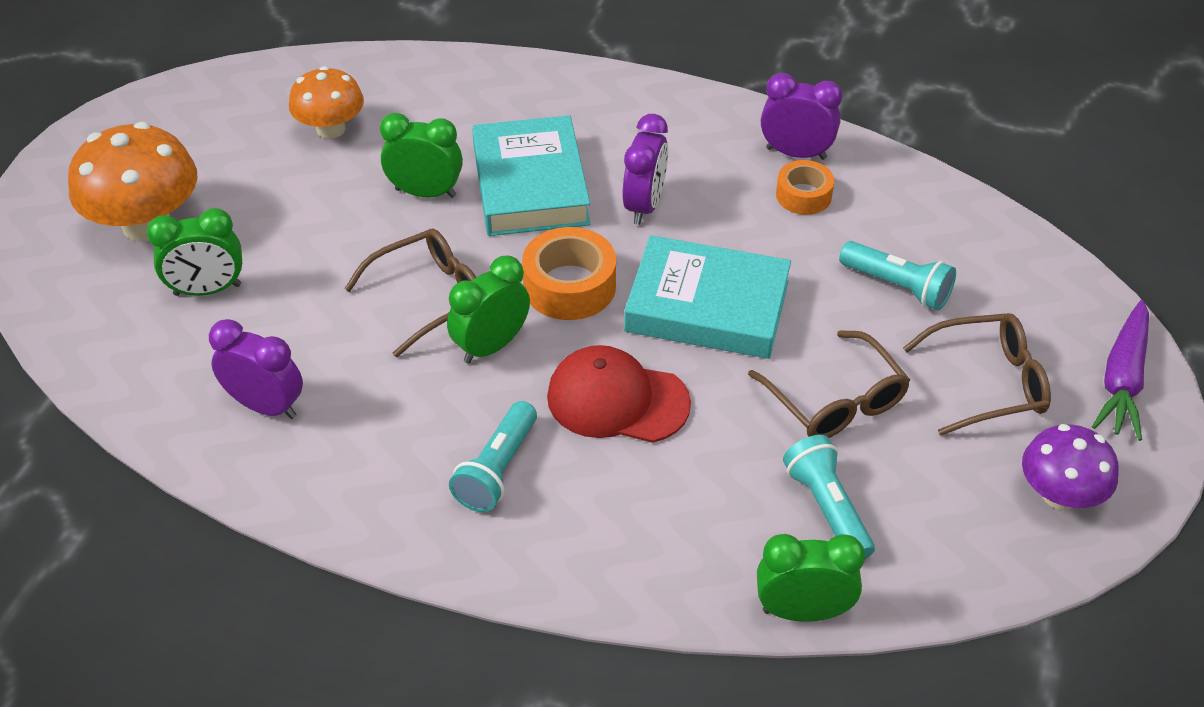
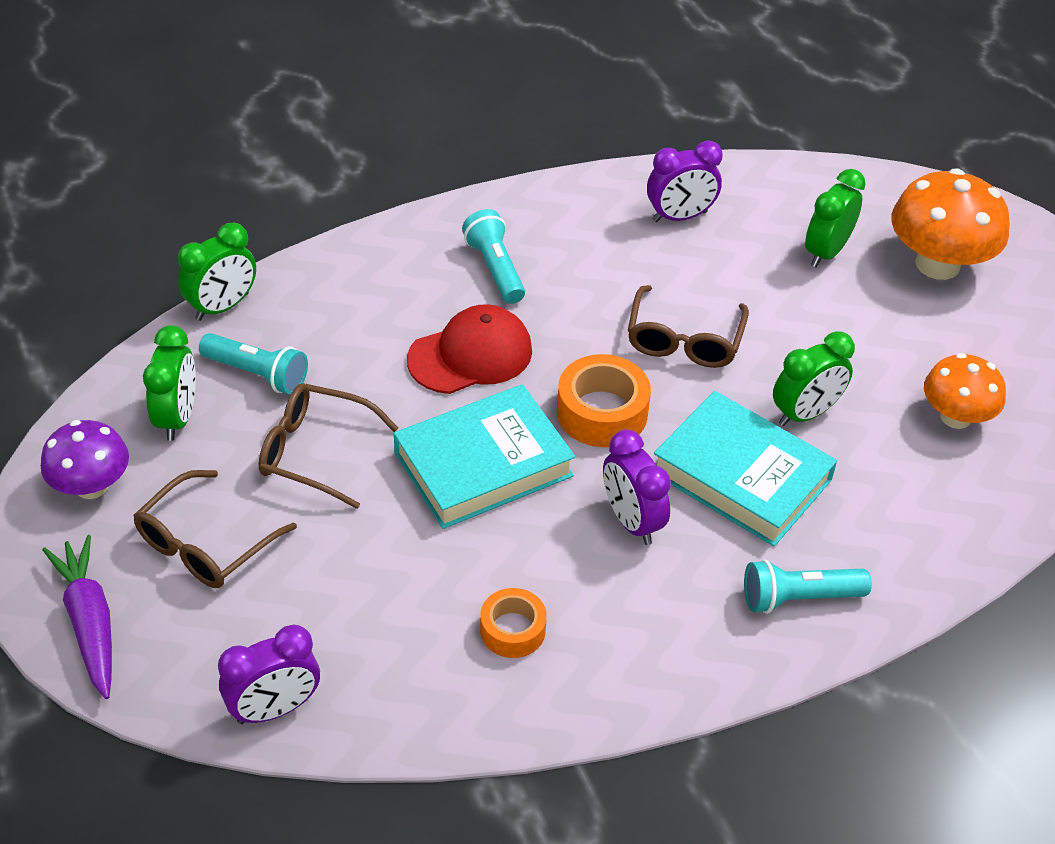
camera: 135 degrees right, 0 degrees up
green clock [447,255,530,364] -> green clock moved to [143,325,196,441]
purple clock [761,73,842,160] -> purple clock moved to [218,625,320,724]
turquoise flashlight [839,241,956,310] -> turquoise flashlight moved to [744,559,872,614]

